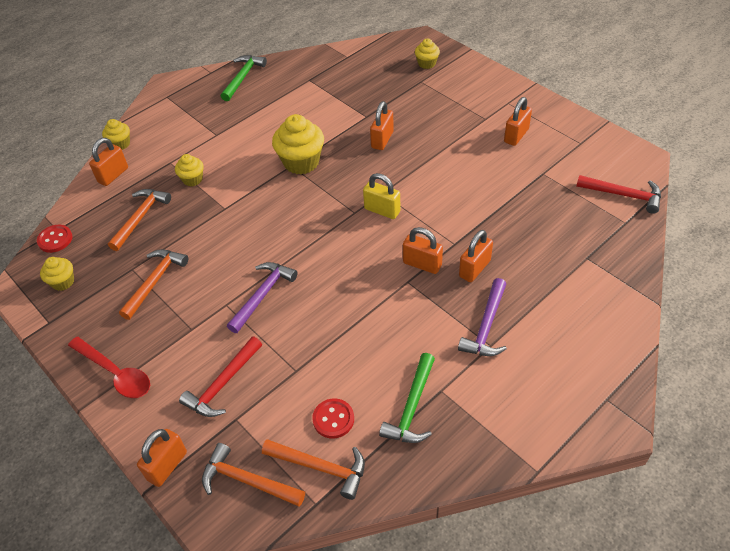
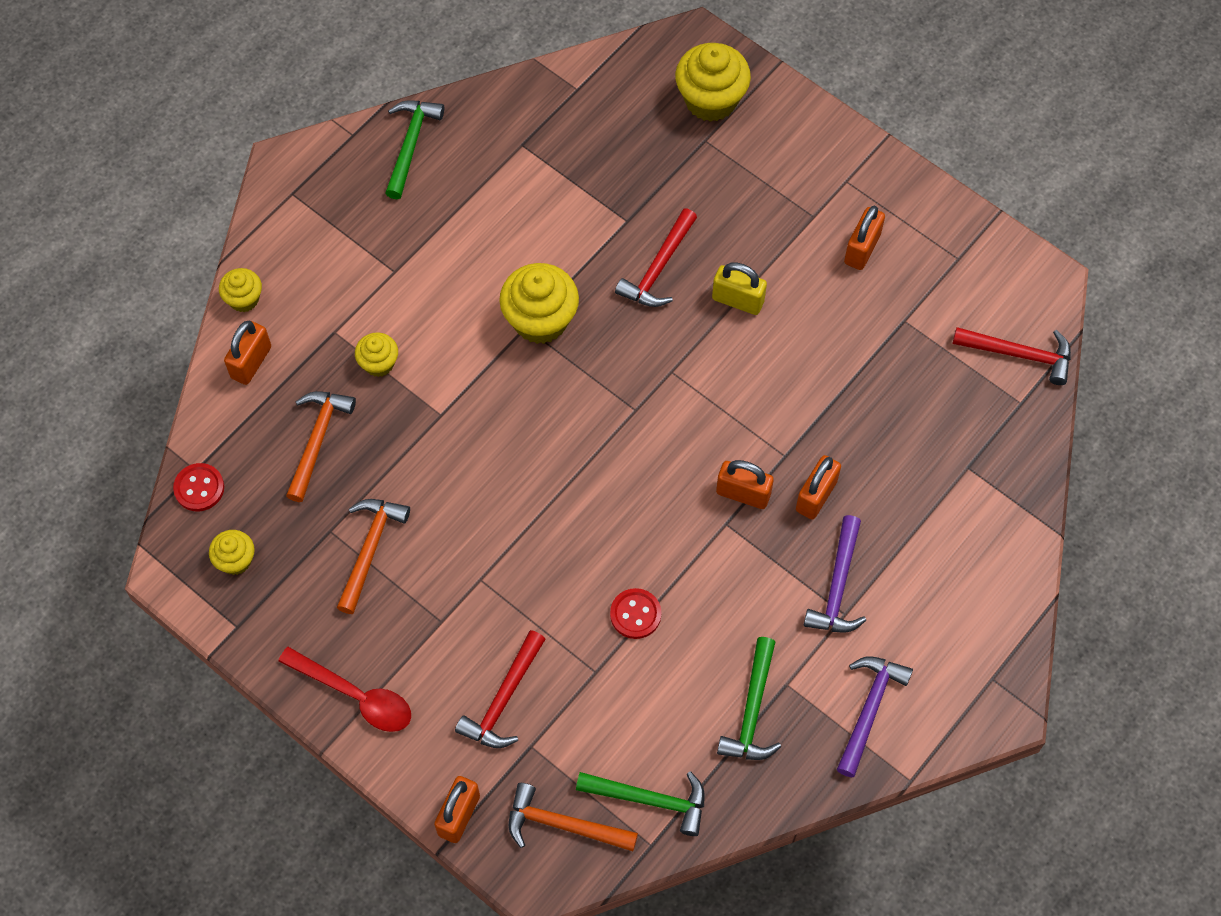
camera: 10 degrees left, 15 degrees up
purple hammer [227,262,297,333] -> purple hammer moved to [837,656,913,777]
orange hammer [262,439,365,500] -> green hammer [576,771,705,836]
red button [312,399,354,438] -> red button moved to [610,588,661,639]
yellow padlock [363,173,400,219] -> yellow padlock moved to [712,262,767,315]
orange padlock [370,101,394,150] -> red hammer [615,208,697,307]
yellow cupcake [415,39,440,69] -> yellow cupcake [675,43,751,122], size x1.82

